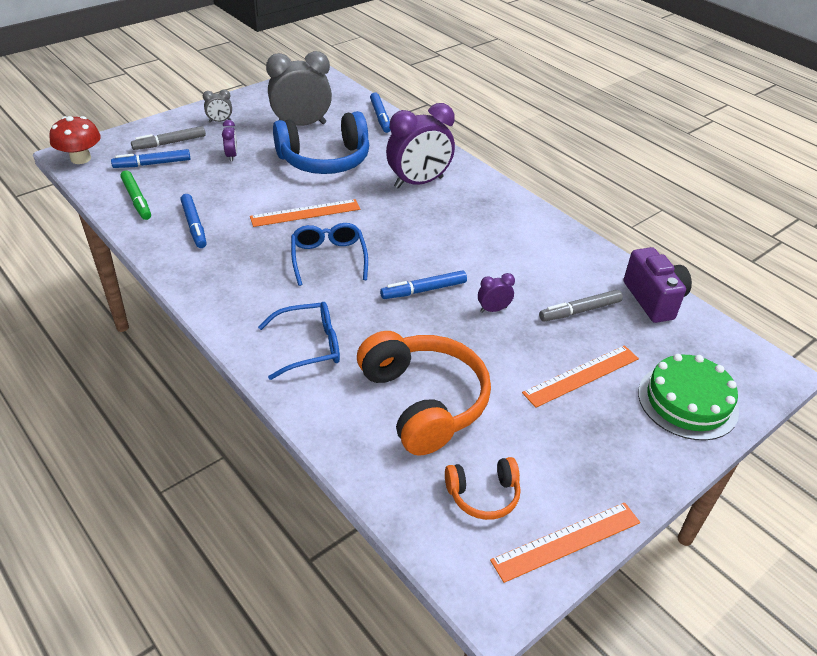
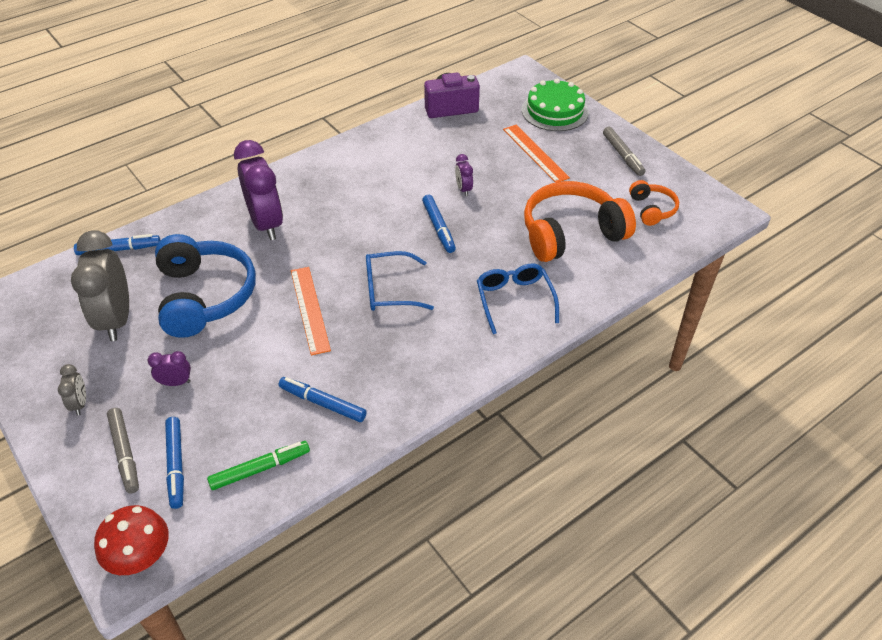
camera: 85 degrees left, 5 degrees up
blue marker [180,194,206,248] -> blue marker turned 135 degrees counterclockwise [279,377,367,422]
orange ruler [490,503,640,583] -> none
grey marker [539,290,623,322] -> grey marker moved to [603,127,645,176]

